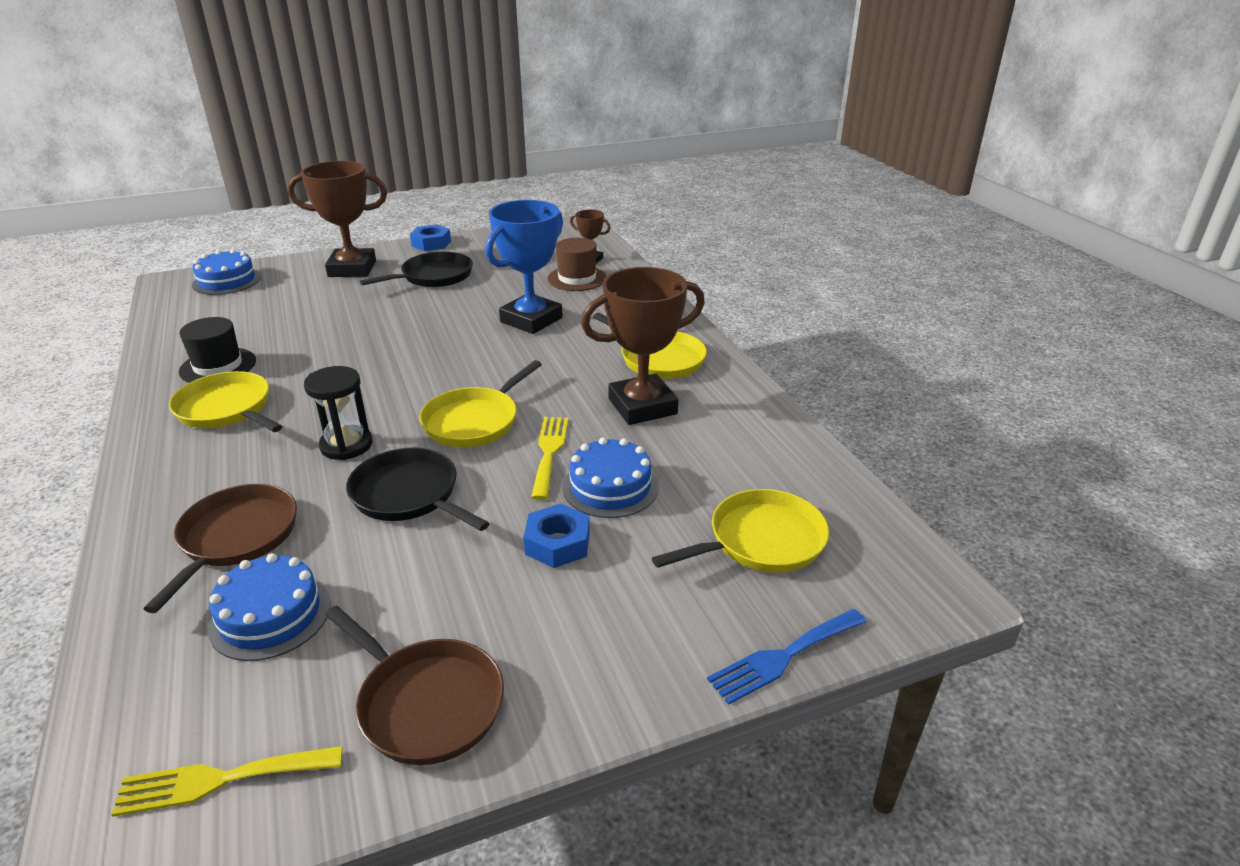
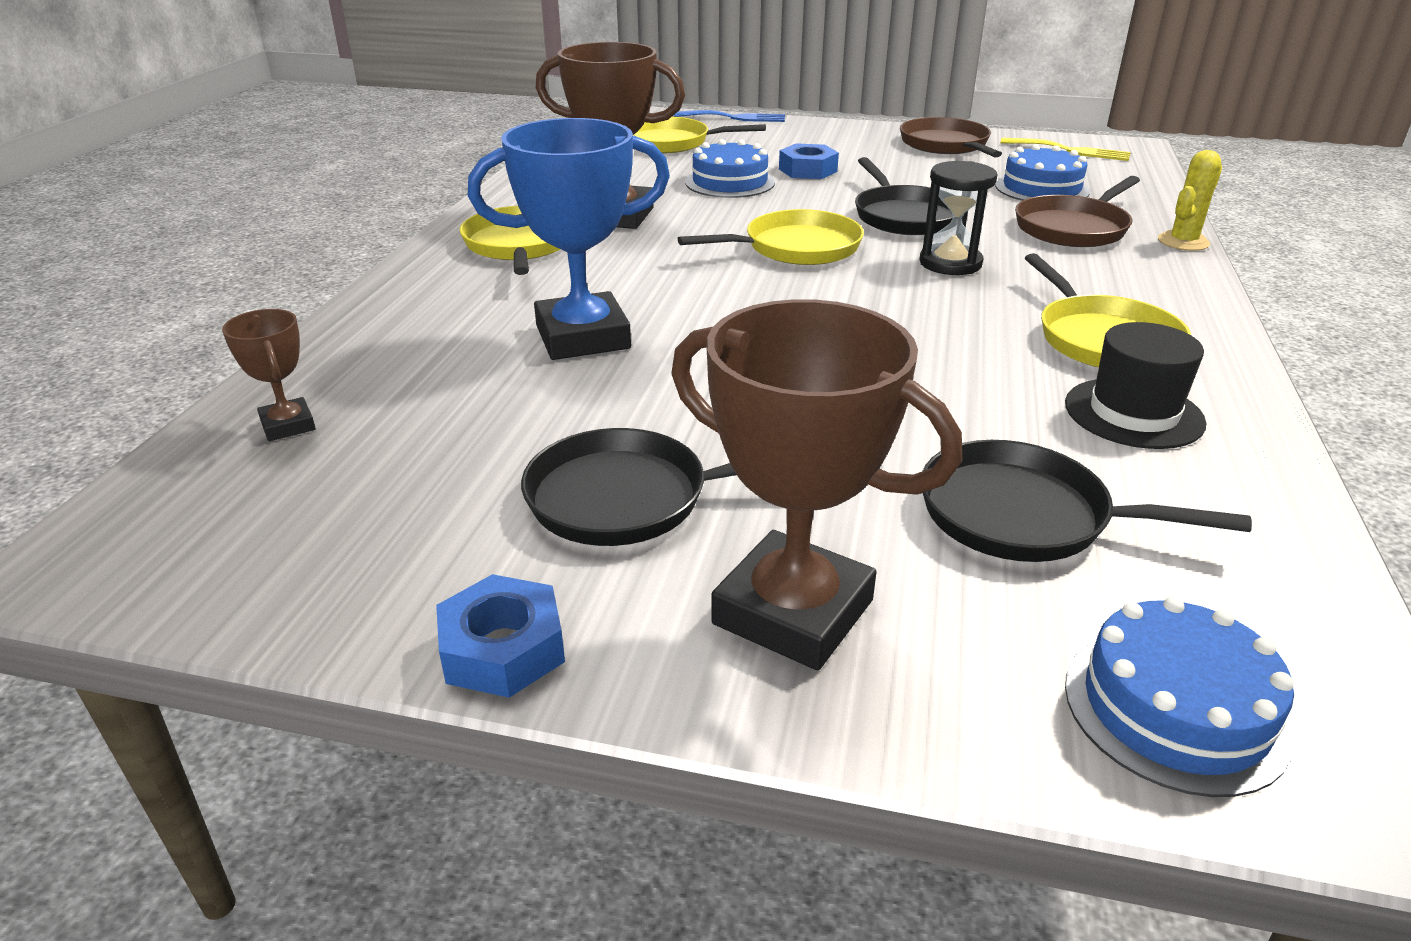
camera: 145 degrees left, 0 degrees up
yellow fork [531,417,568,500] -> none
brown hat [547,238,607,291] -> none
none -> black pan [923,440,1252,562]
none -> yellow cactus [1158,150,1222,251]

